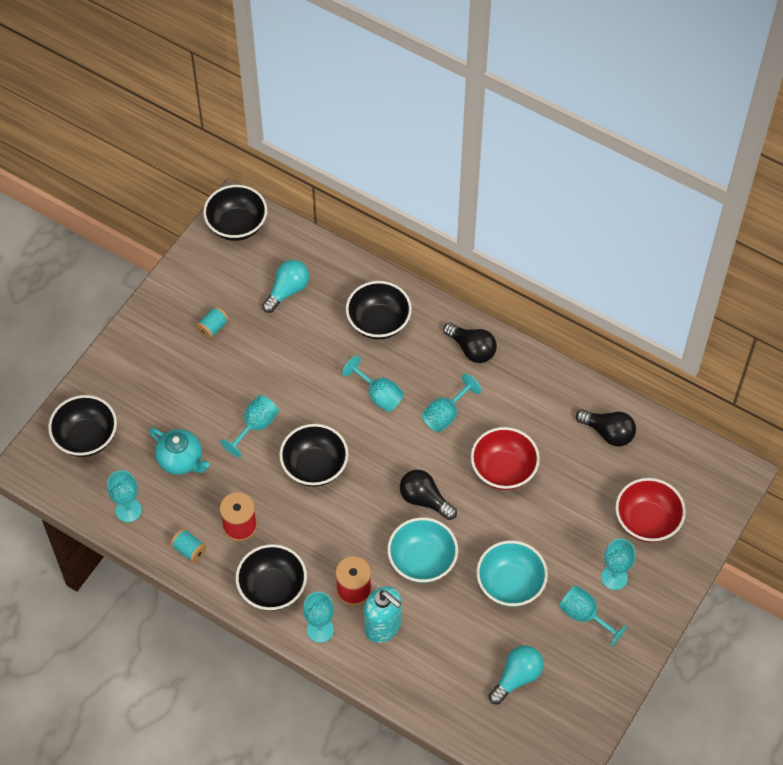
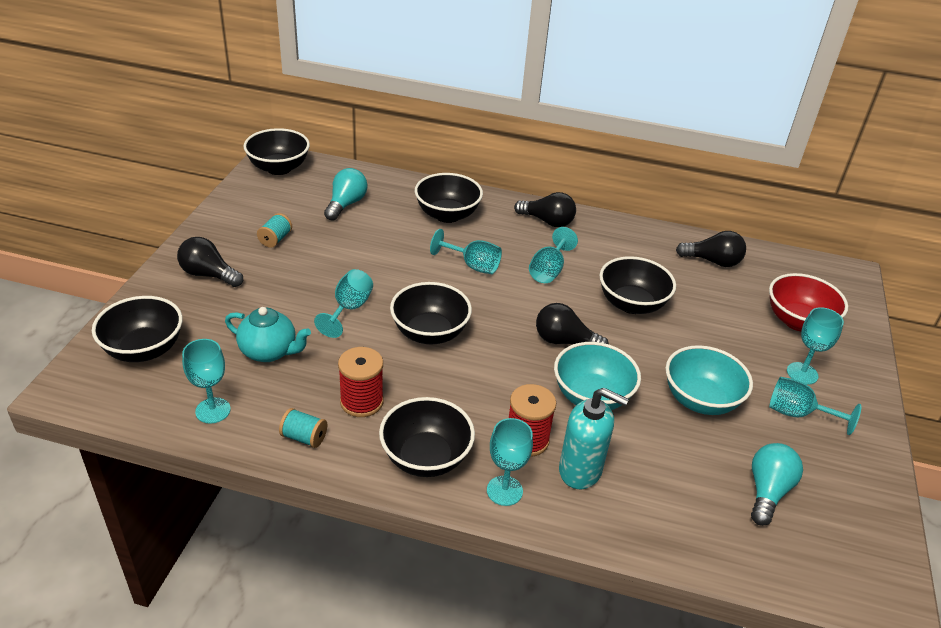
camera: 20 degrees left, 20 degrees down
red bowl [471,427,540,490] -> black bowl [599,256,676,314]
none -> black light bulb [177,237,243,287]

